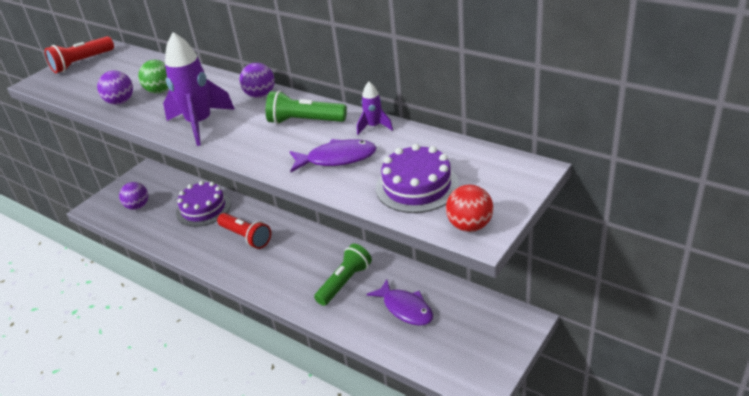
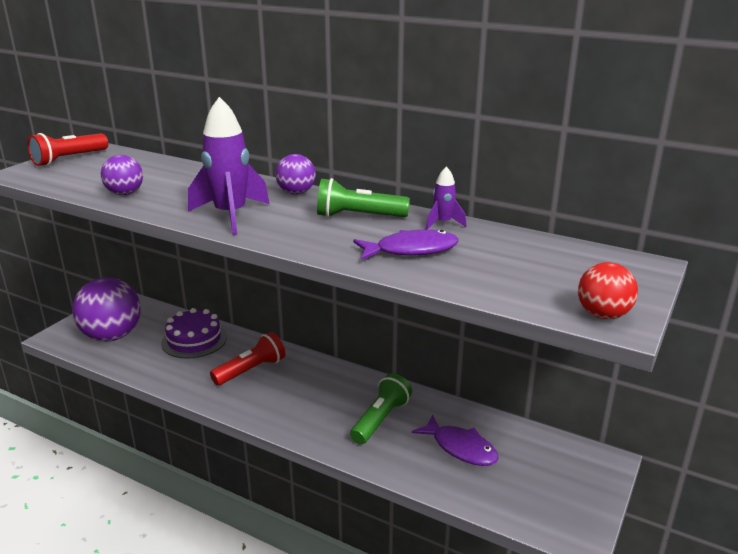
camera: 10 degrees left, 10 degrees down
purple ball [119,182,148,210] -> purple ball [72,277,141,342], size x1.92
green ball [138,60,169,94] -> none
red flashlight [217,213,271,249] -> red flashlight turned 75 degrees counterclockwise [210,332,285,386]
purple cake [376,144,459,213] -> none

